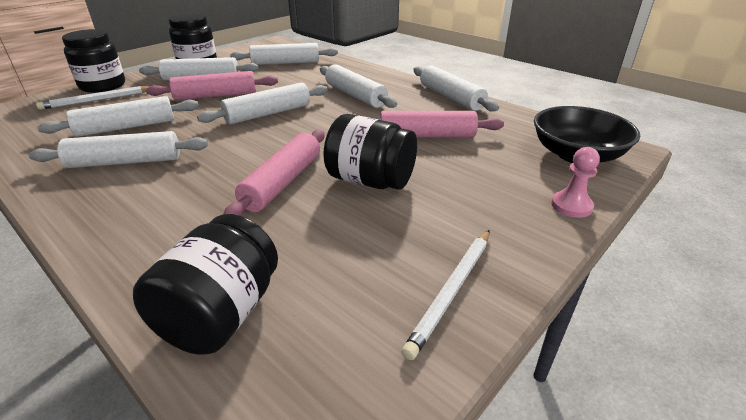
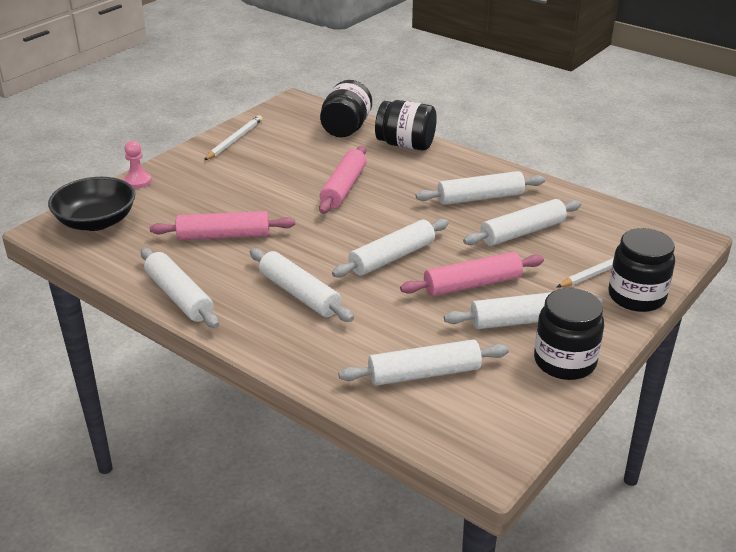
camera: 175 degrees right, 0 degrees up
black jar [323,114,417,190] -> black jar moved to [375,100,437,150]

